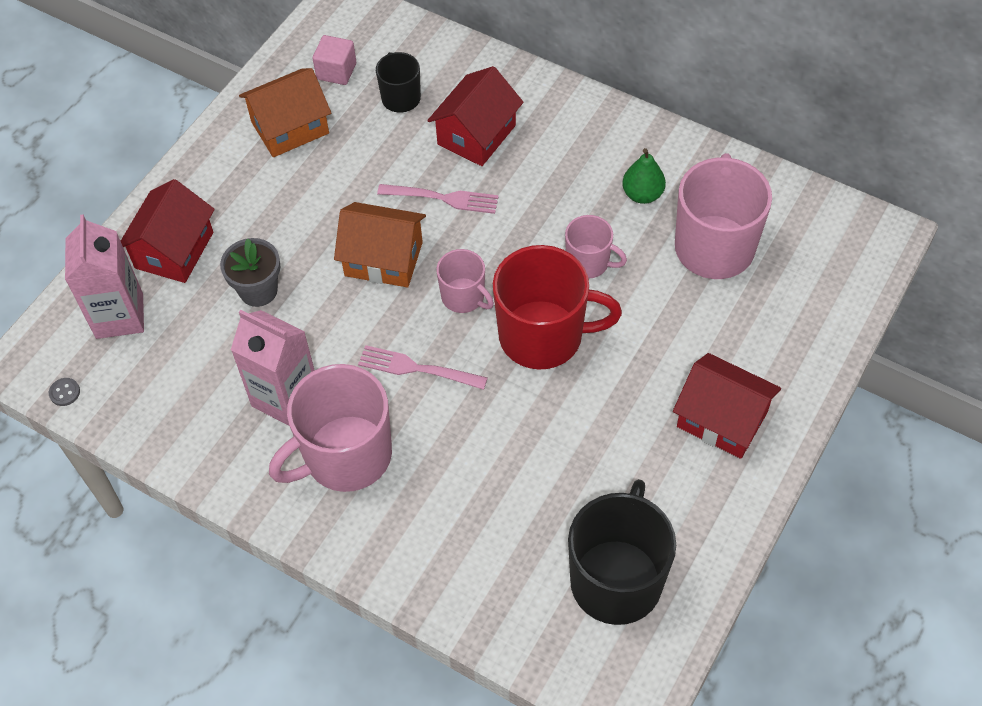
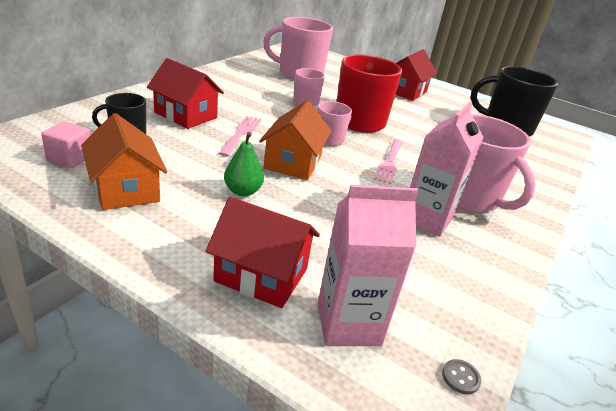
camera: 95 degrees left, 25 degrees down
grey flower pot [220,238,280,307] -> none
green pear [622,148,666,204] -> green pear moved to [224,132,264,196]

